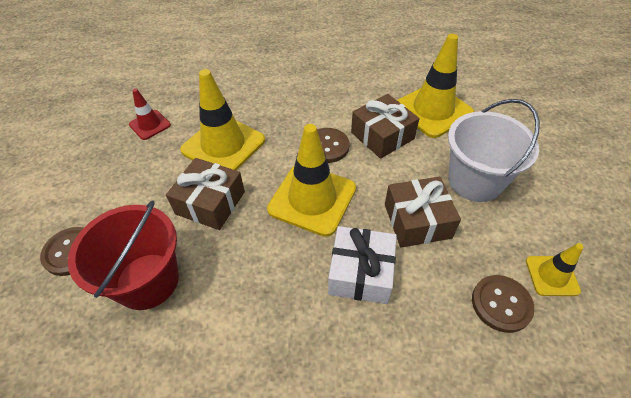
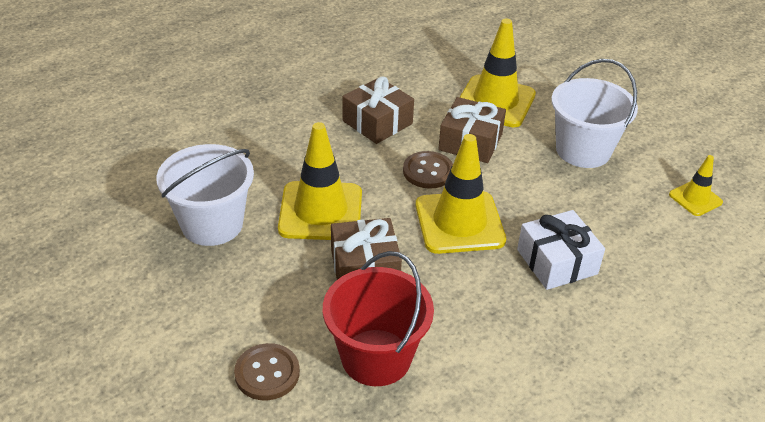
camera: 35 degrees left, 10 degrees down
red traffic cone [129,89,171,140] -> white bucket [156,144,254,246]
brown gift [385,177,461,248] -> brown gift moved to [342,76,414,144]
brown button [472,275,535,333] -> none

